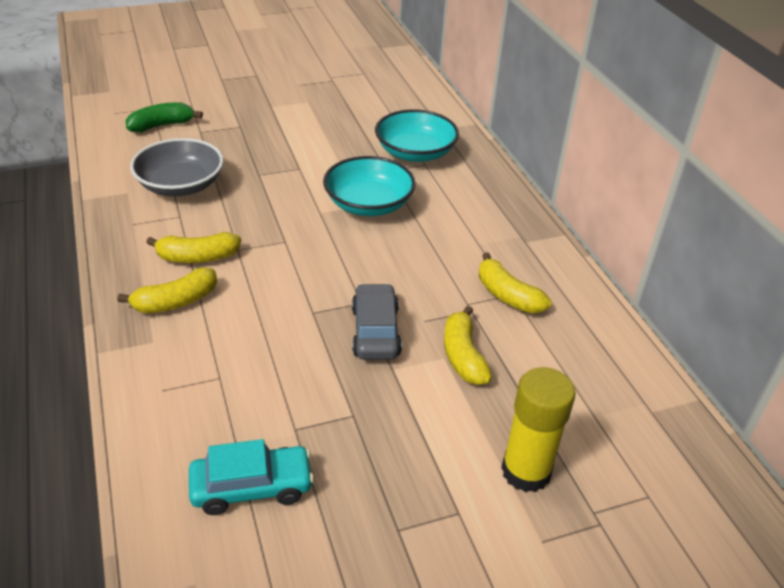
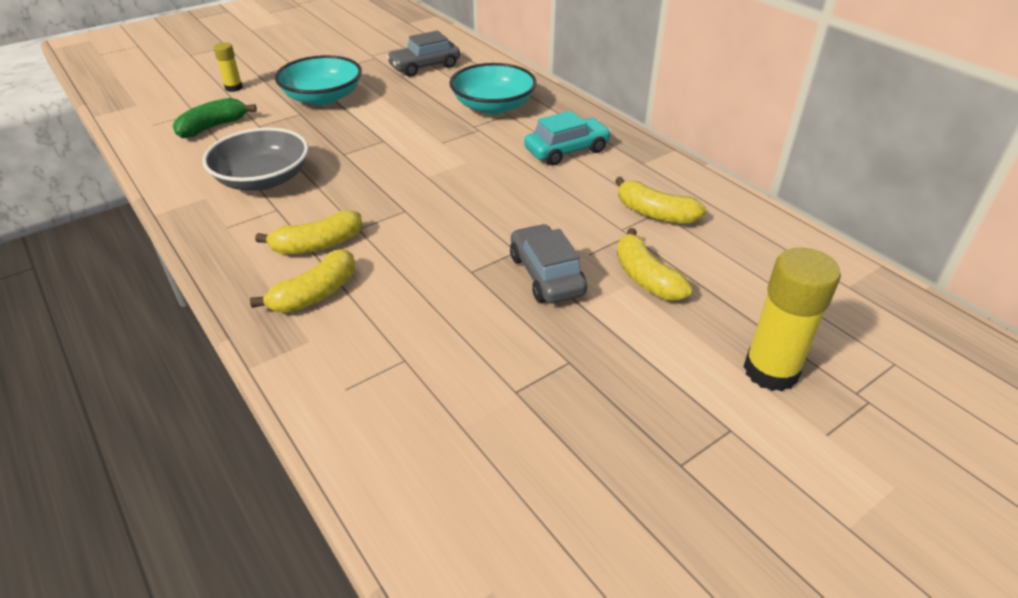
camera: 15 degrees left, 0 degrees up
turquoise car [189,439,314,515] -> turquoise car moved to [524,111,611,166]
turquoise bowl [323,156,416,216] -> turquoise bowl moved to [275,55,362,105]
none -> yellow glue stick [213,42,243,92]
none -> grey car [386,31,460,77]

